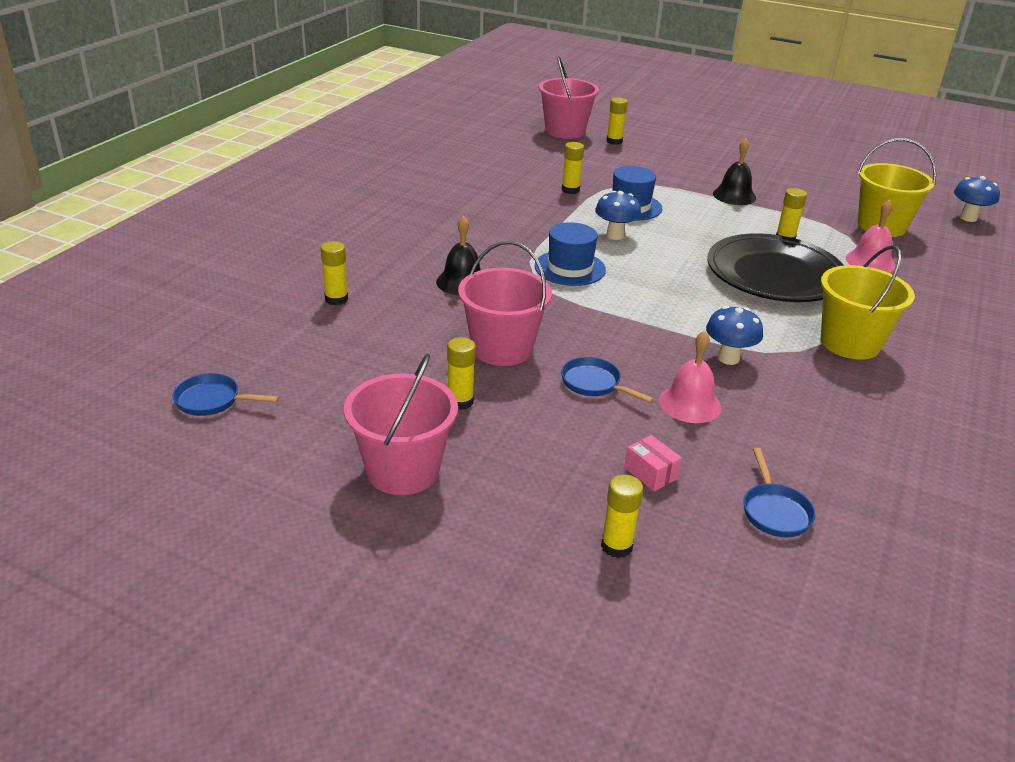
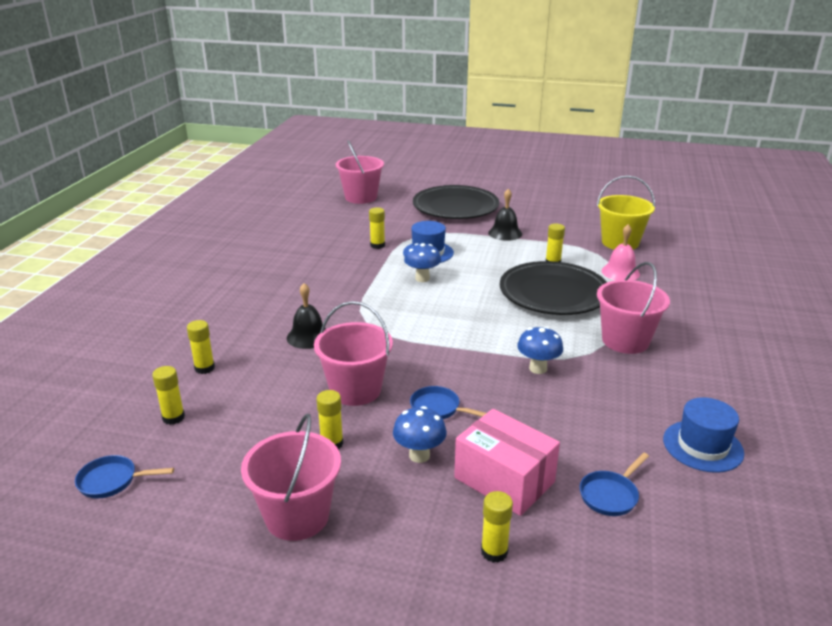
camera: 10 degrees left, 5 degrees down
blue hat [535,222,606,286] -> blue hat moved to [663,397,744,473]
yellow glue stick [606,97,628,145] -> yellow glue stick moved to [152,366,185,425]
pink box [624,435,682,491] -> pink box [454,409,560,516], size x2.22
pink bell [659,331,721,423] -> none
blue pan [744,448,816,537] -> blue pan turned 60 degrees clockwise [580,453,649,516]
yellow bucket [821,245,915,360] -> pink bucket [597,262,670,354]
blue mushroom [954,176,1000,222] -> blue mushroom moved to [393,406,447,463]
none -> black plate [413,185,499,219]

